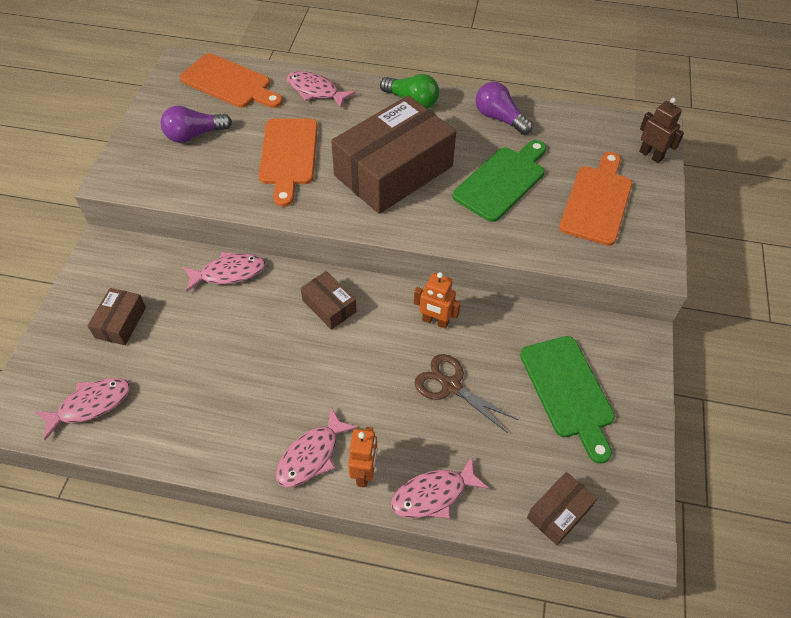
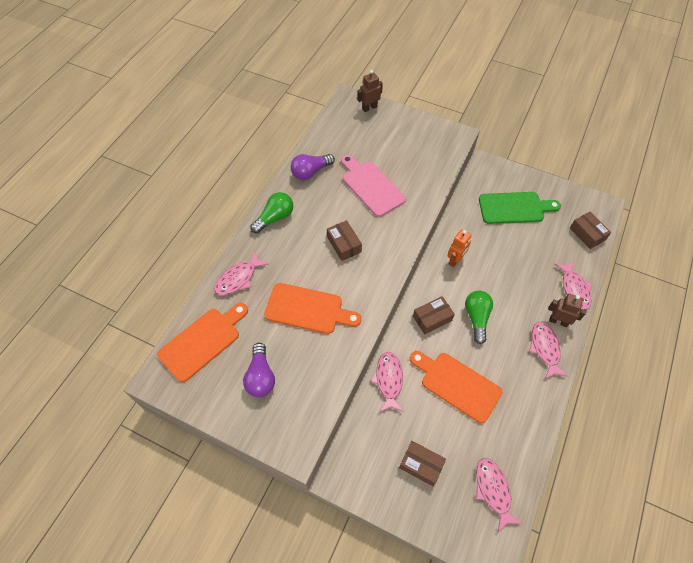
camera: 75 degrees left, 5 degrees up
pink fish [276,407,358,487] -> pink fish turned 150 degrees counterclockwise [529,322,568,379]
brown box [331,95,456,214] -> brown box [327,220,362,261], size x0.44
orange robot [348,427,377,487] -> brown robot [548,294,586,327]
brown scissors [414,354,518,433] -> none
green cutting board [453,140,546,222] -> pink cutting board [341,155,406,217]
orange cutting board [559,152,632,246] -> orange cutting board moved to [410,351,502,423]
none -> green light bulb [465,291,493,344]

